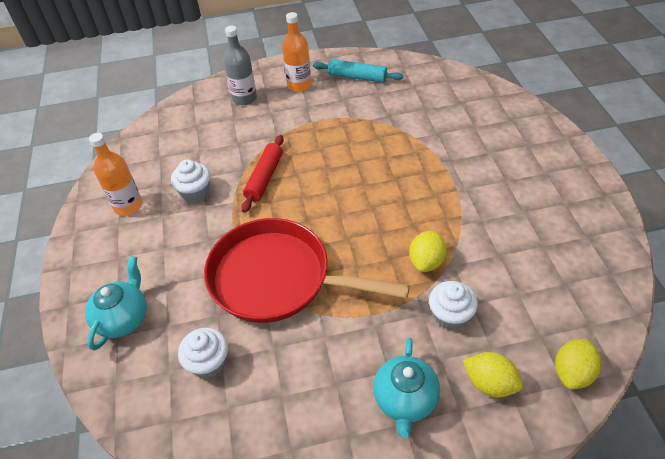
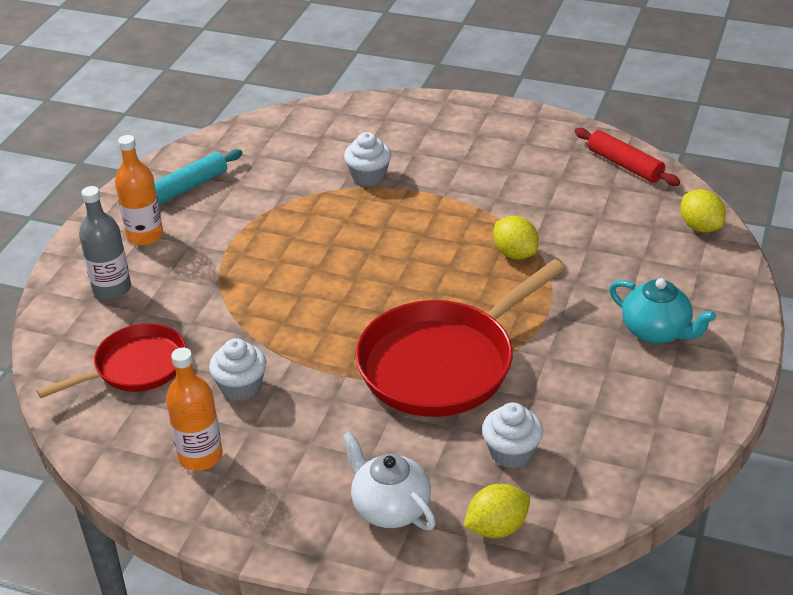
camera: 60 degrees left, 10 degrees down
turquoise teapot [85,256,147,351] -> white teapot [342,431,436,530]
red rolling pin [241,135,284,213] -> red rolling pin moved to [575,128,680,186]
white cupcake [429,281,478,330] -> white cupcake moved to [344,132,391,186]
yellow lemon [463,352,523,397] -> yellow lemon moved to [464,484,530,538]
none -> red pan [37,323,186,398]

